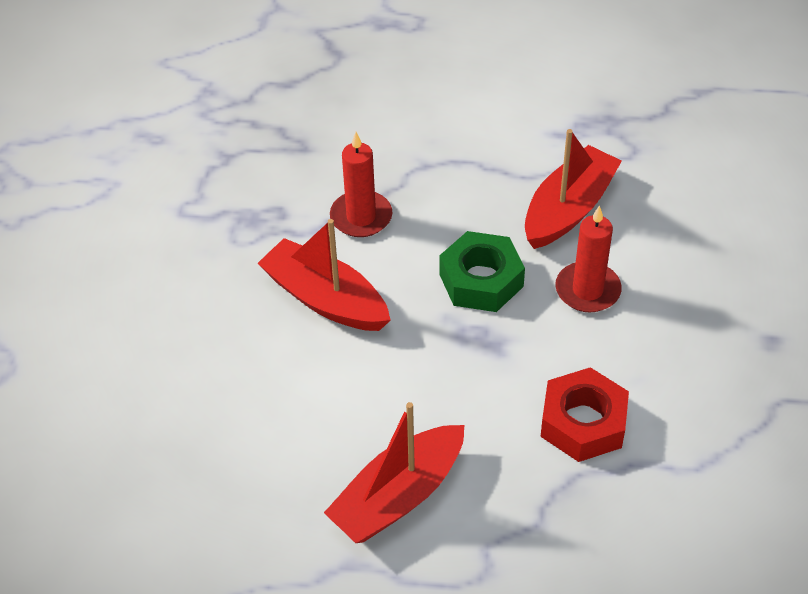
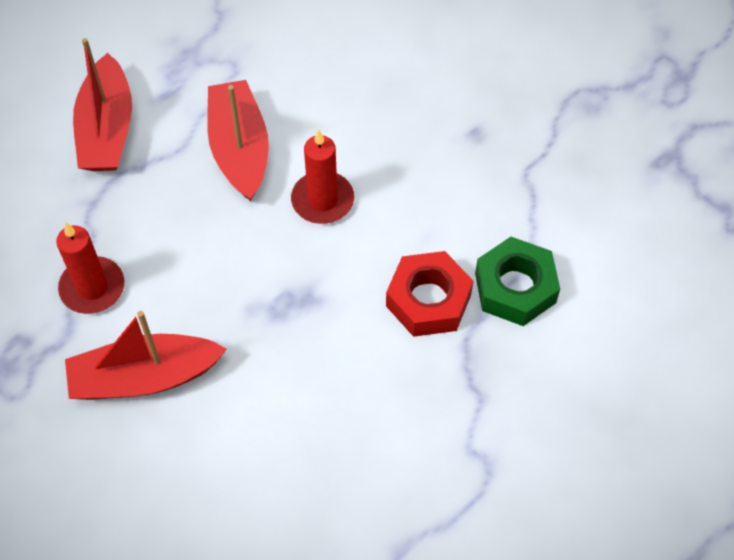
camera: 50 degrees left, 10 degrees up
red boat [324,402,464,543] -> red boat moved to [73,38,132,171]
green nut [439,231,525,312] -> green nut moved to [475,237,560,326]

